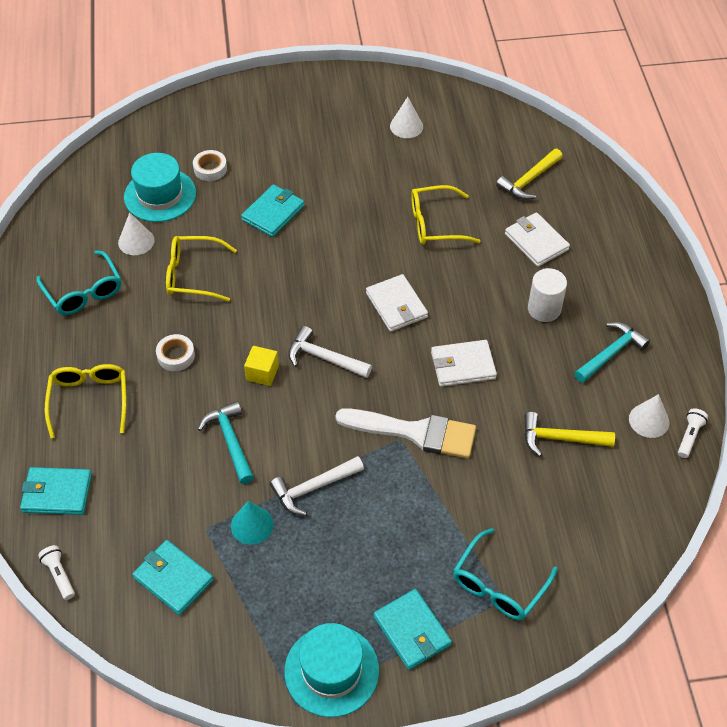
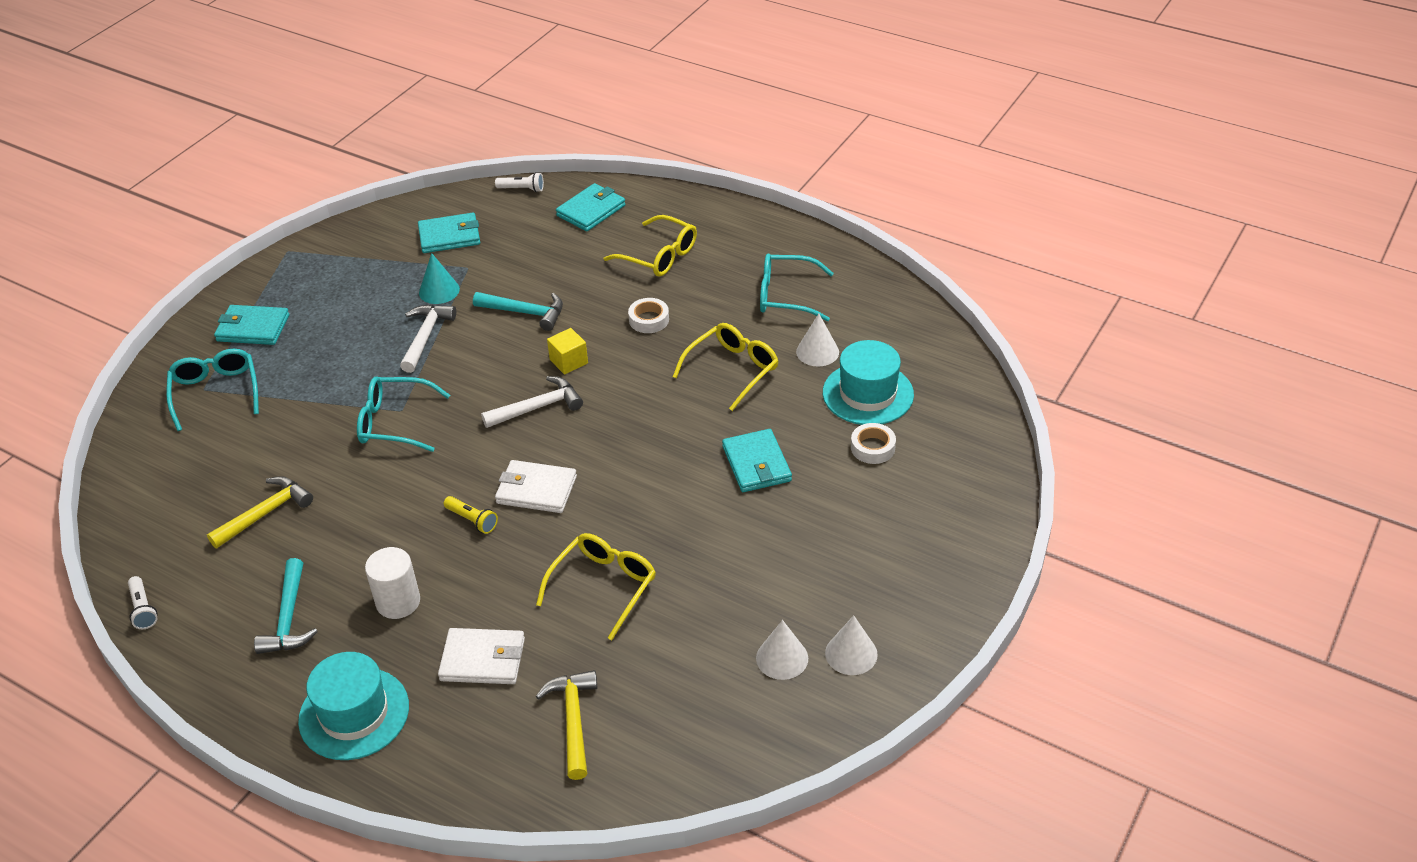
camera: 130 degrees right, 10 degrees down
turquoise hat [284,623,379,717] -> turquoise hat moved to [298,652,409,760]
white brush [335,408,476,459] -> turquoise glasses [357,377,450,452]
white wallet [431,340,497,387] -> none
white cone [629,394,669,438] -> white cone moved to [825,615,878,675]
none -> yellow flashlight [444,496,498,534]

